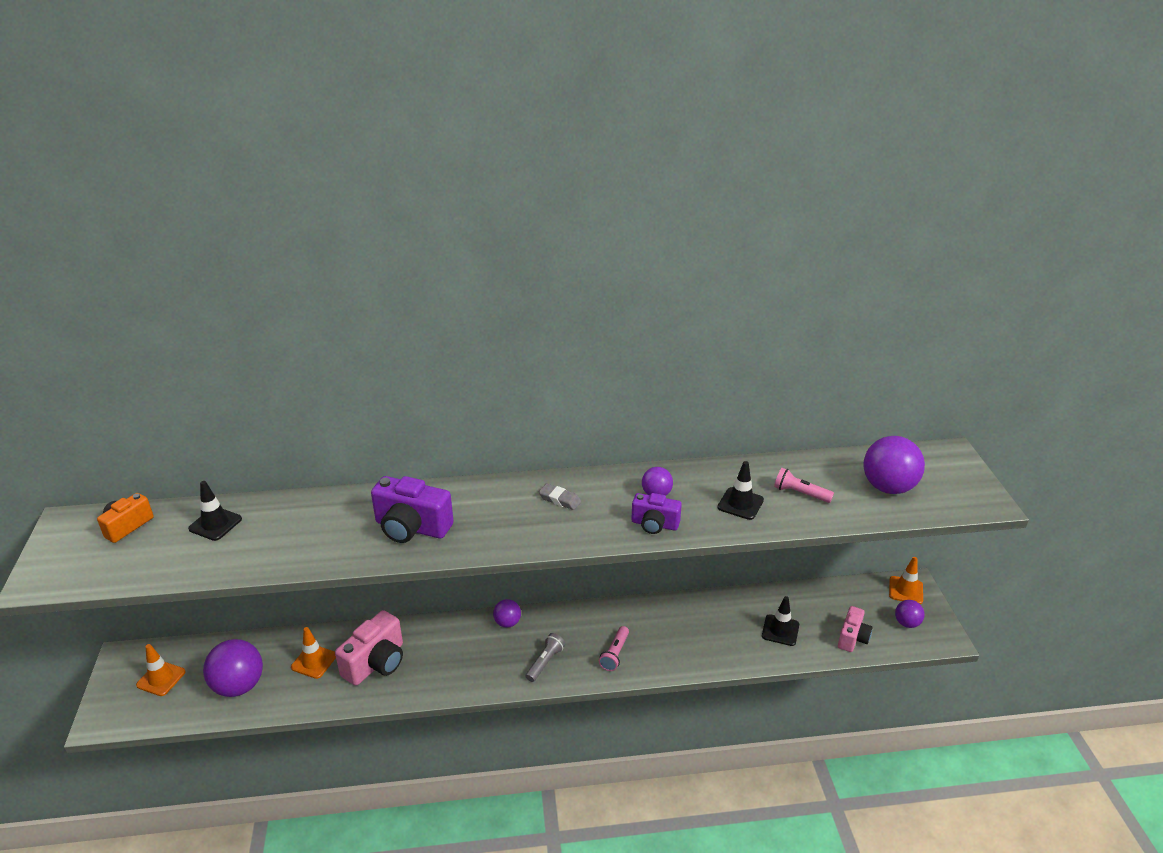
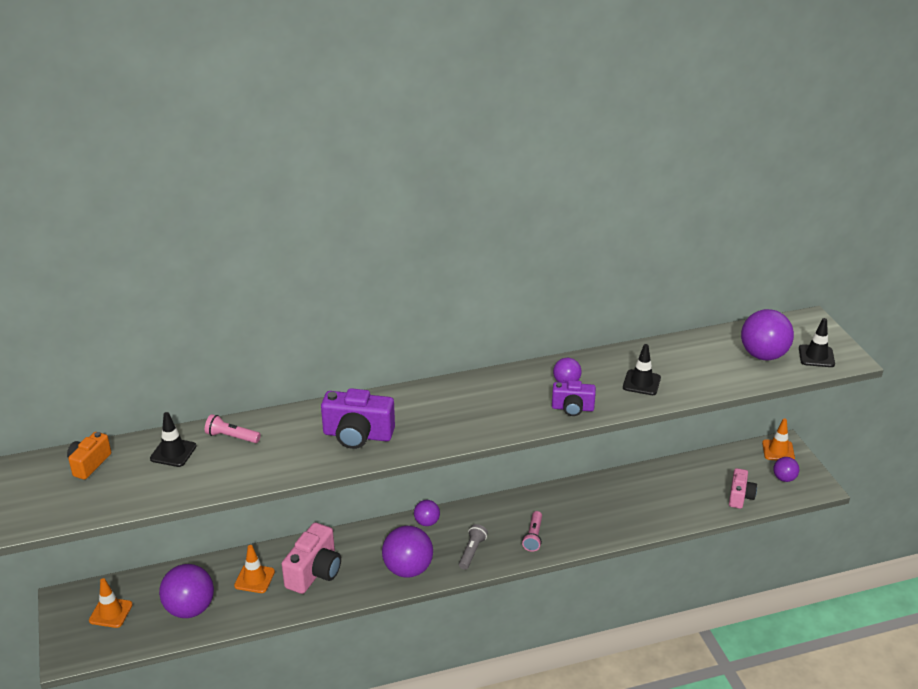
camera: 10 degrees left, 0 degrees up
grey eraser [539,484,582,510] -> none
black traffic cone [762,596,799,646] -> black traffic cone moved to [799,318,835,367]
pink flashlight [774,468,834,503] -> pink flashlight moved to [205,414,261,443]
none -> purple ball [382,526,433,578]

